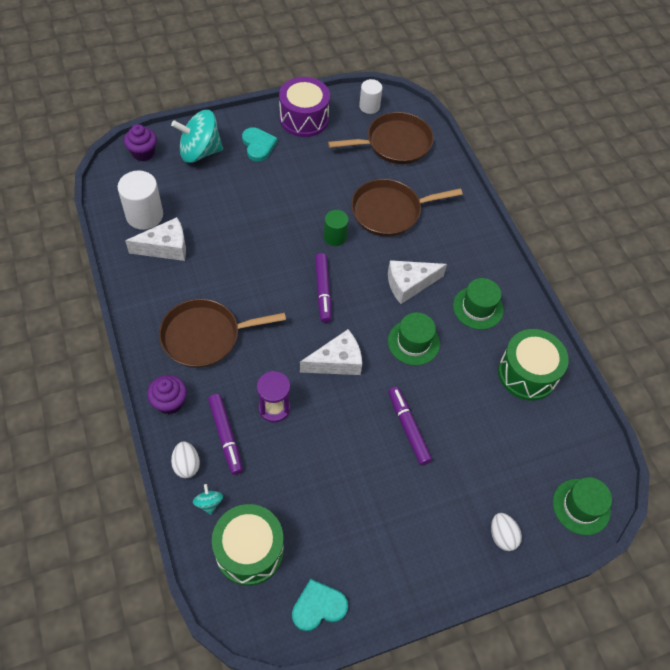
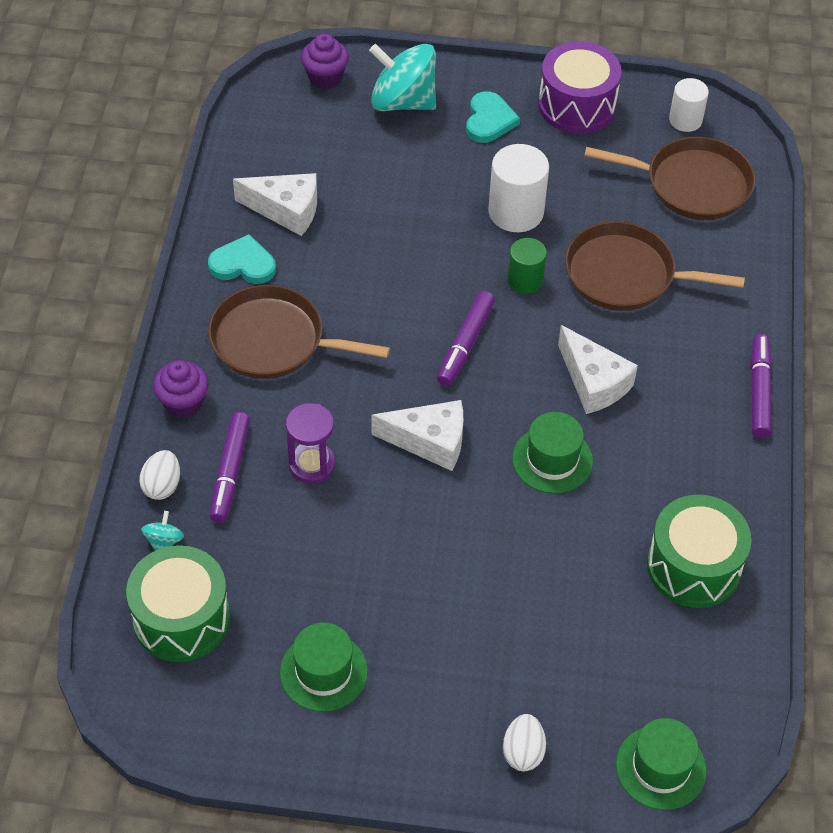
camera: 30 degrees right, 5 degrees down
white cylinder [117,171,163,230] -> white cylinder moved to [489,144,549,232]
turquoise heart [292,579,348,631] -> turquoise heart moved to [208,234,276,284]
white cheese [388,260,447,304] -> white cheese turned 135 degrees counterclockwise [558,325,638,414]
purple marker [388,387,432,465] -> purple marker moved to [750,334,772,438]
green hat [453,278,504,330] -> green hat moved to [280,623,368,712]

